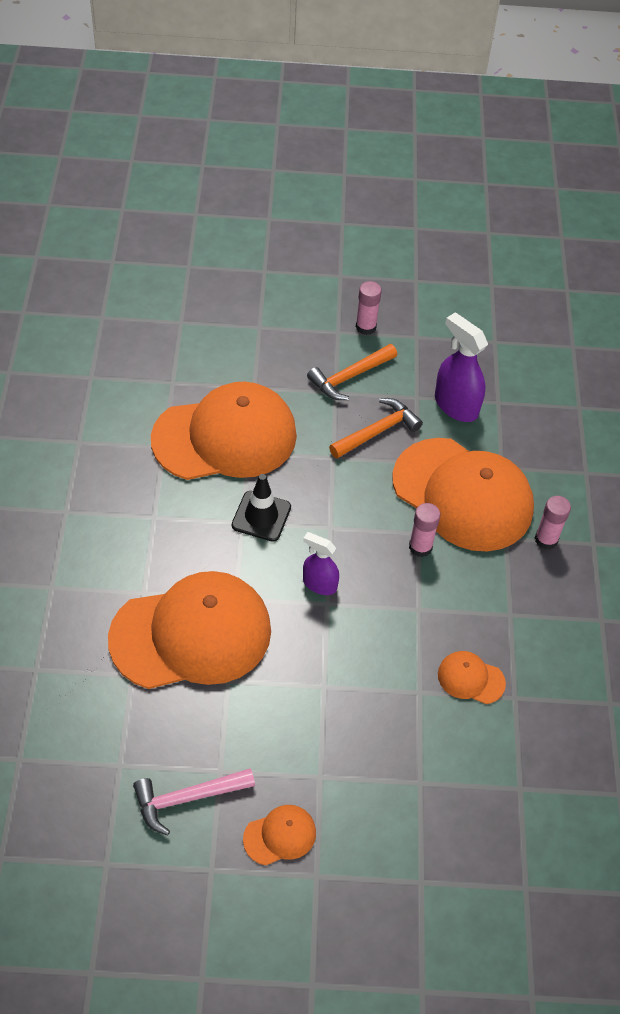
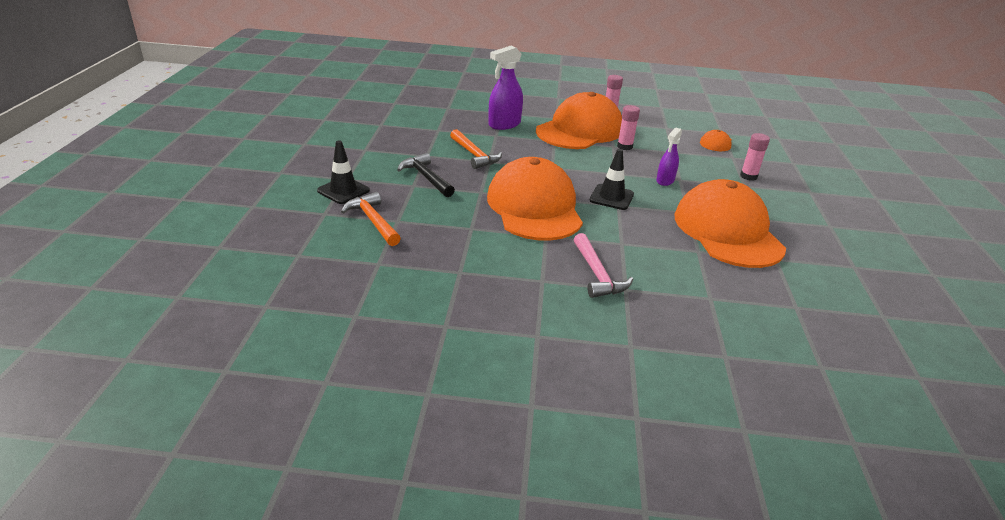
camera: 85 degrees left, 20 degrees down
pink hammer [133,768,255,836] -> pink hammer moved to [574,233,633,298]
orange cap [243,805,316,865] -> none
orange hammer [329,398,423,458] -> orange hammer moved to [341,192,401,246]
pink glue stick [356,281,382,335] -> pink glue stick moved to [740,133,770,181]
none -> black traffic cone [317,140,370,204]
none -> black hammer [397,153,455,197]

